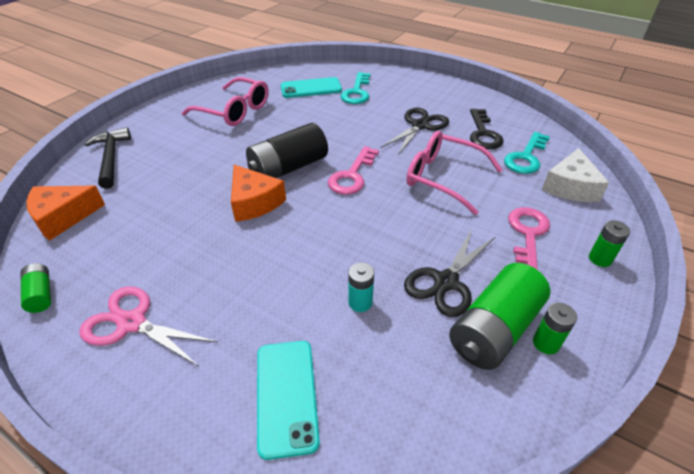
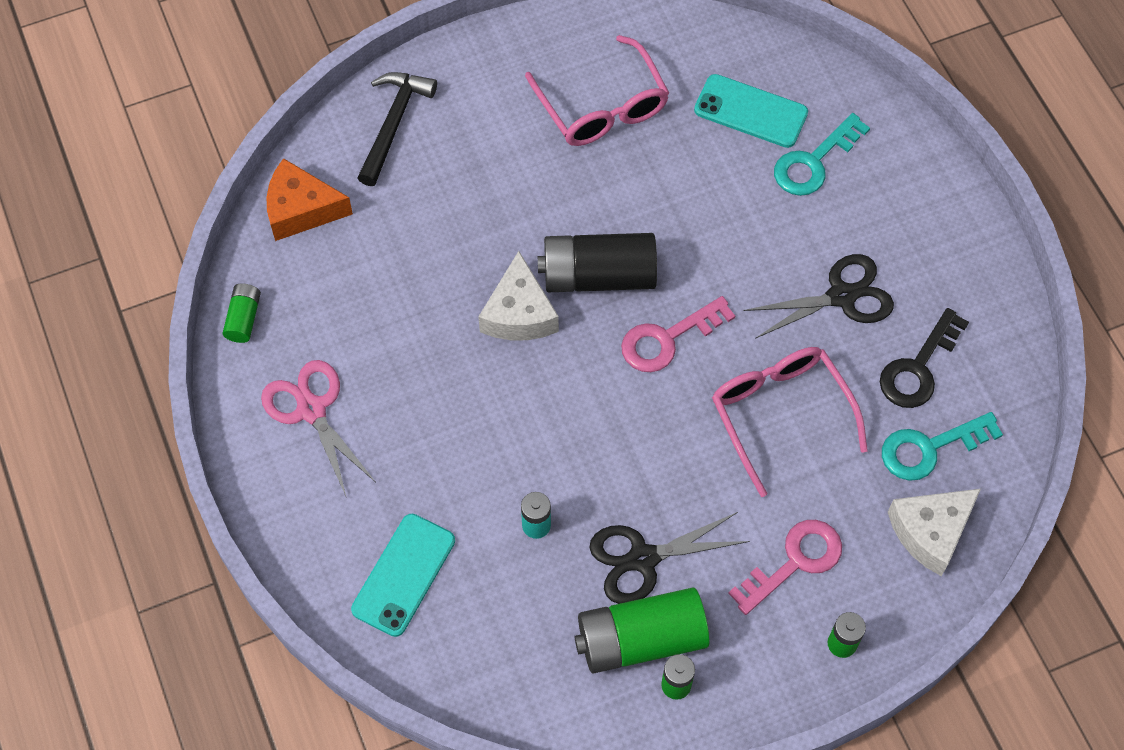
camera: 35 degrees right, 20 degrees up
orange cheese [231,165,286,222] -> white cheese [478,251,559,340]

